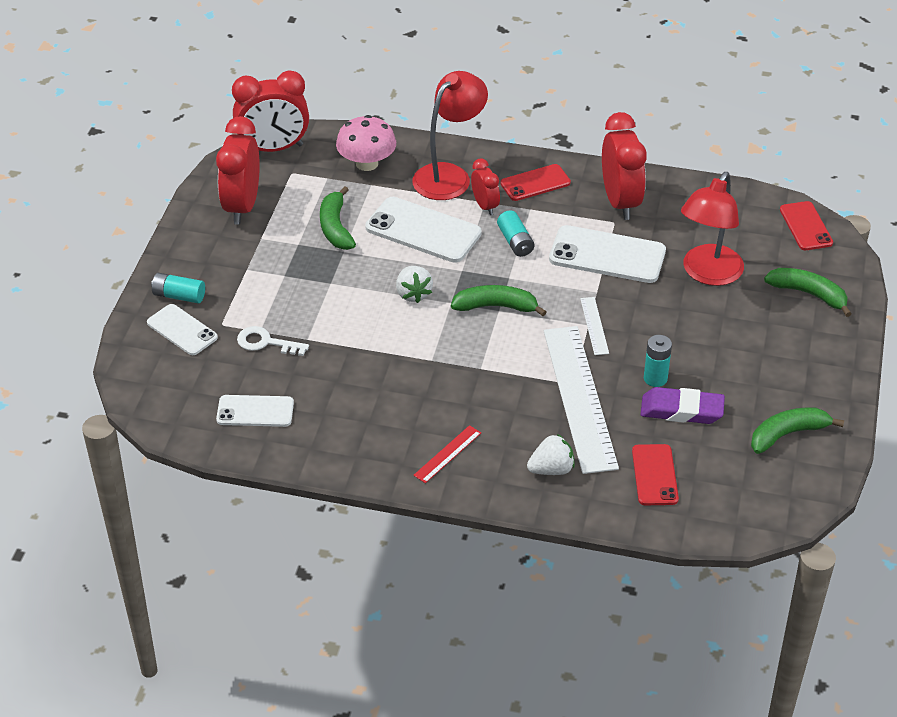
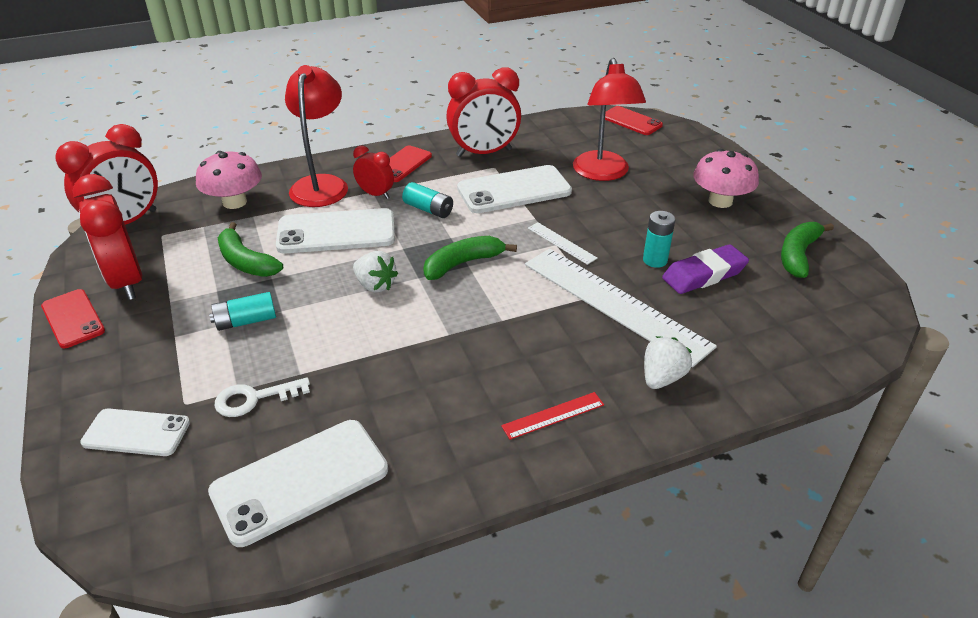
camera: 35 degrees left, 5 degrees down
turquoise battery [151,273,205,303] -> turquoise battery moved to [209,292,276,331]
white phone [216,395,294,427] -> white phone [208,420,388,547], size x1.61
red ruler [413,425,481,483] -> red ruler turned 60 degrees clockwise [501,392,604,440]
red clock [602,112,647,220] -> red clock turned 120 degrees clockwise [446,67,521,157]
red phone [632,444,679,505] -> red phone moved to [41,289,105,348]
green banana [764,268,852,317] -> none
none -> pink mushroom [693,149,759,208]

